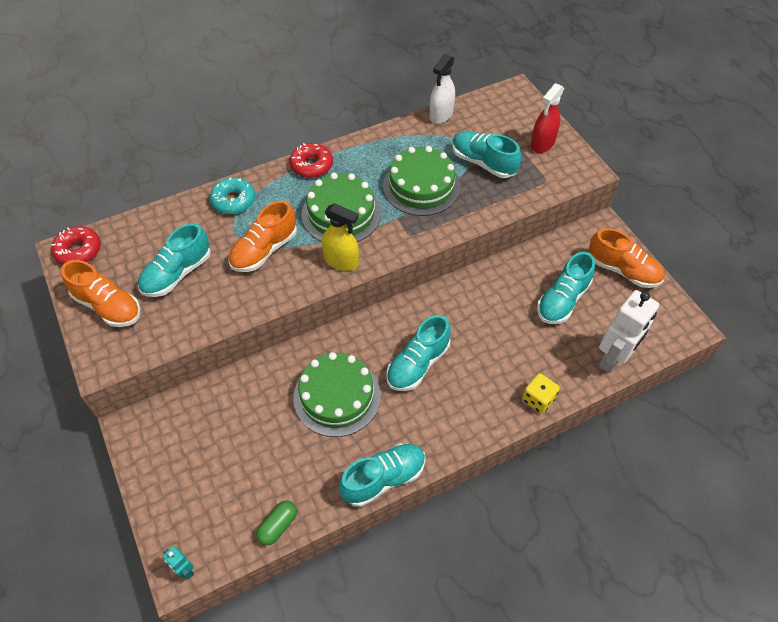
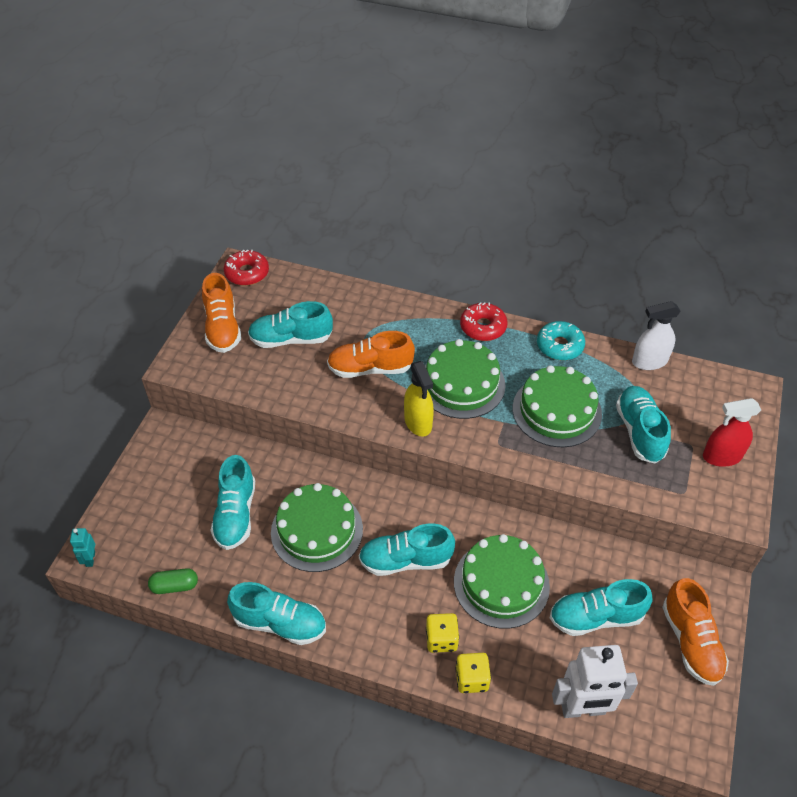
camera: 45 degrees right, 5 degrees down
turquoise donut [210,177,255,214] -> turquoise donut moved to [537,321,585,360]
none -> turquoise shoe [210,455,255,550]
none -> yellow dice [426,613,459,653]
none -> green cake [454,534,550,629]

